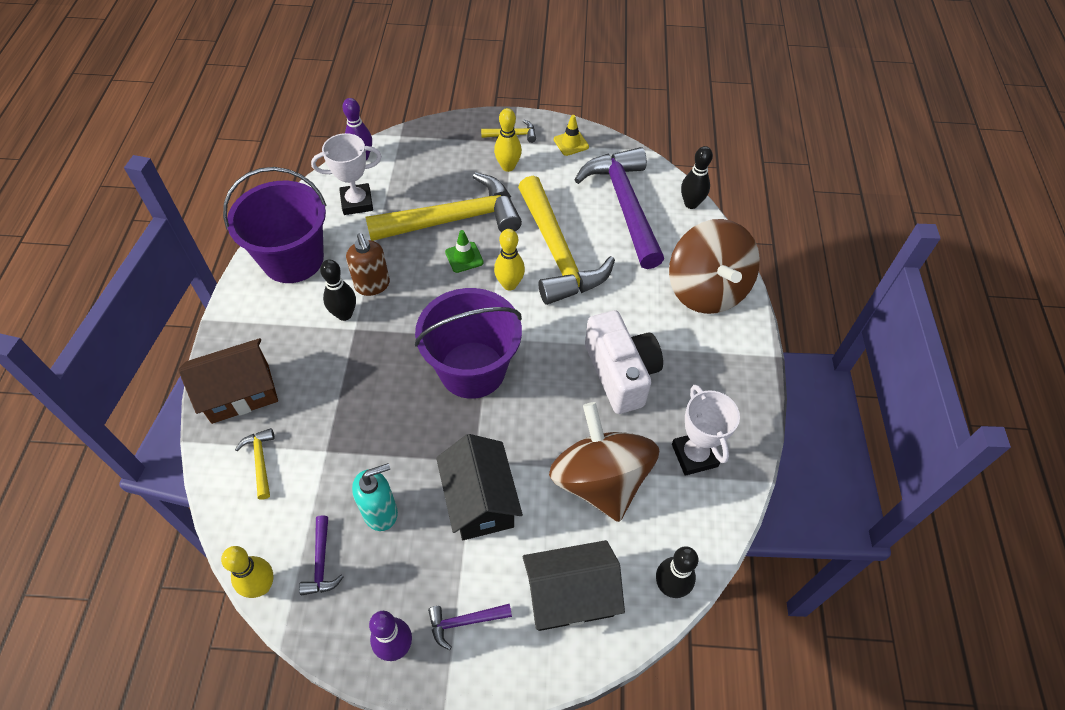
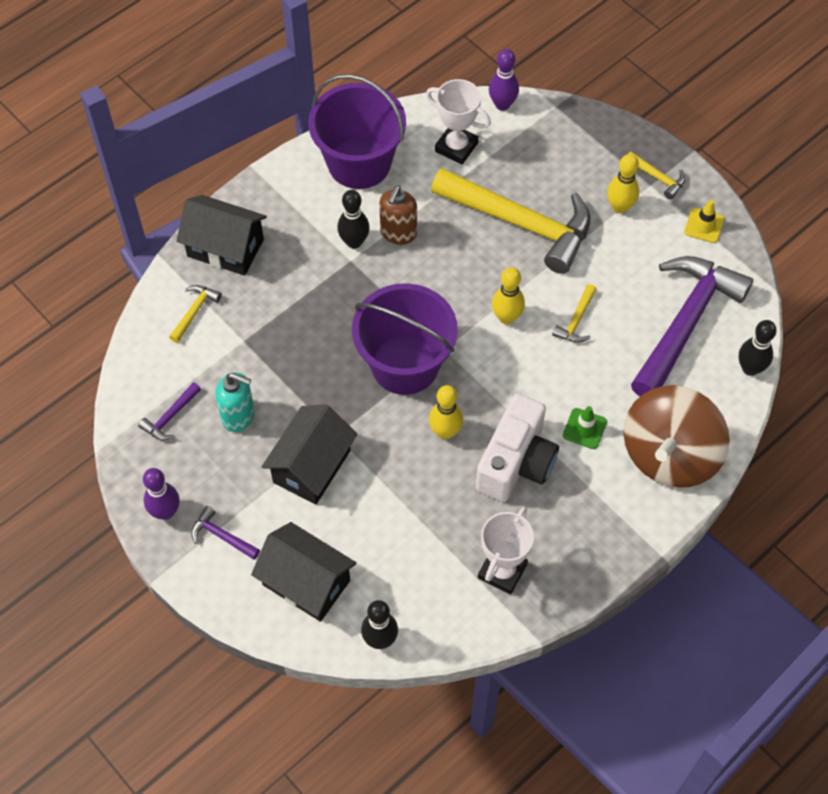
camera: 45 degrees right, 5 degrees up
brown house [178,338,278,424] -> black house [176,195,267,276]
yellow bowling pin [221,546,274,598] -> yellow bowling pin moved to [429,385,463,439]
green traffic cone [445,230,484,273] -> green traffic cone moved to [563,406,607,449]
yellow hammer [518,176,615,305] -> yellow hammer [552,284,597,343], size x0.40
brown spinning top [549,402,659,522] -> none

